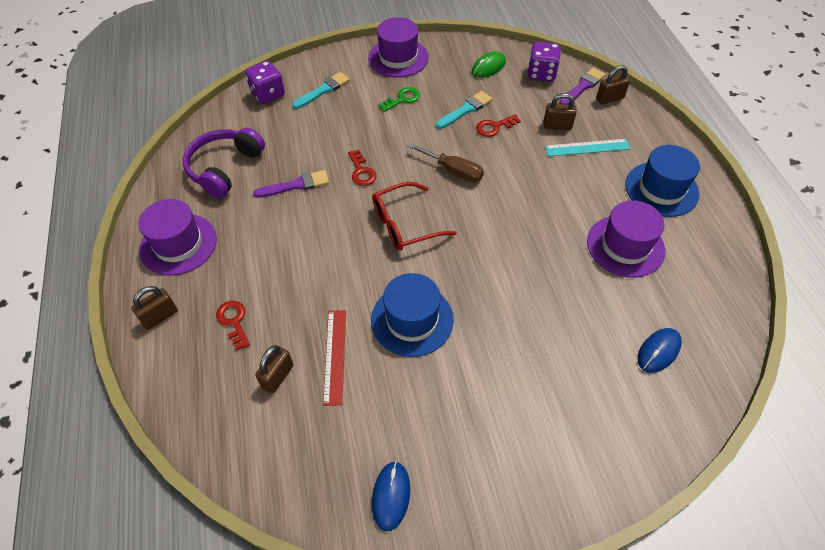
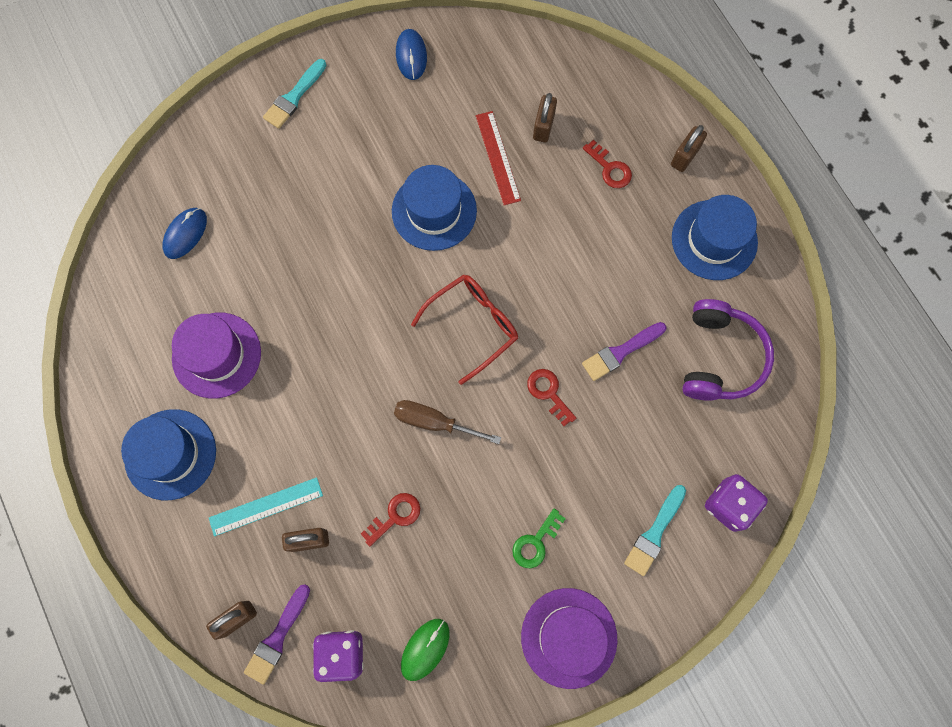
camera: 165 degrees right, 20 degrees up
purple hat [138,199,217,276] -> blue hat [672,195,758,280]
turquoise brush [436,91,492,129] -> turquoise brush moved to [263,59,327,129]

